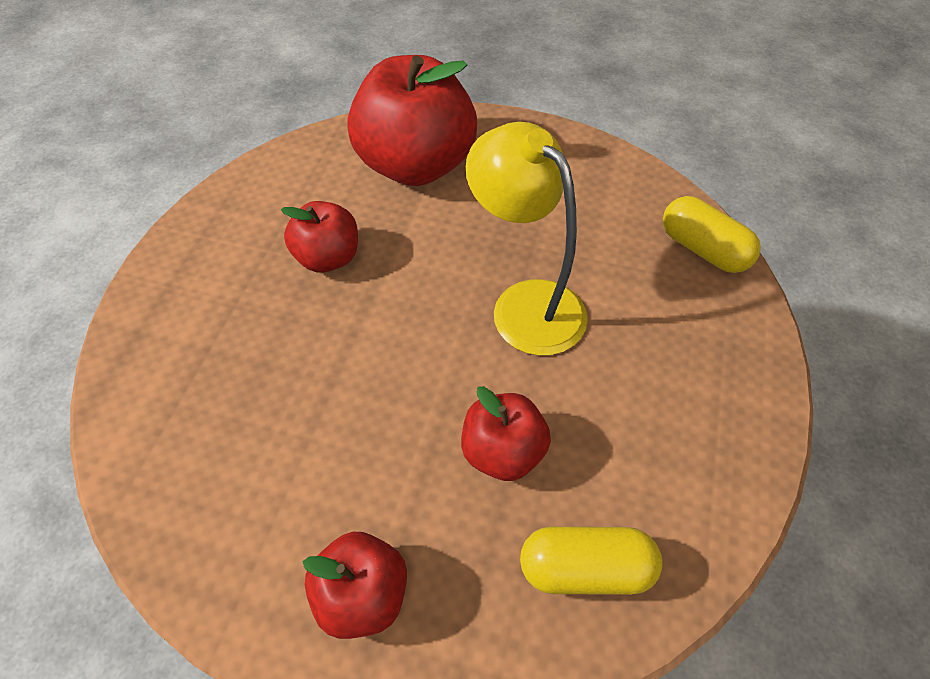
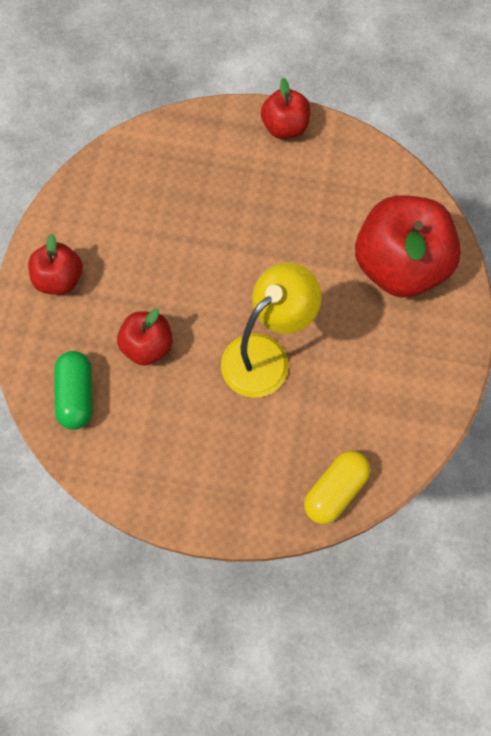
camera: 85 degrees right, 15 degrees up
red apple [281,201,358,273] -> red apple moved to [261,78,311,139]
yellow capsule [520,527,663,595] -> green capsule [54,351,92,430]

